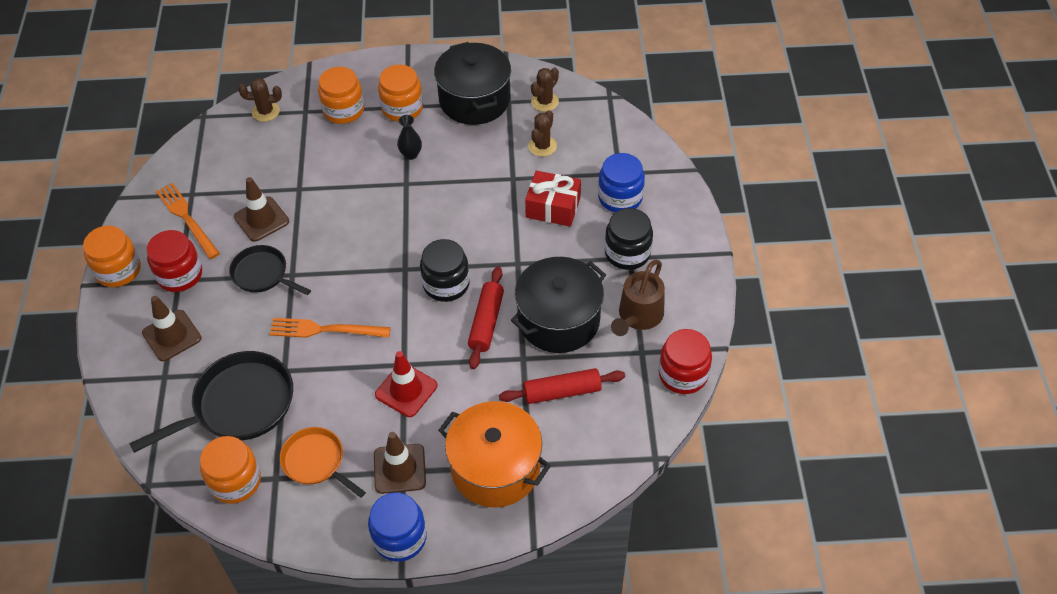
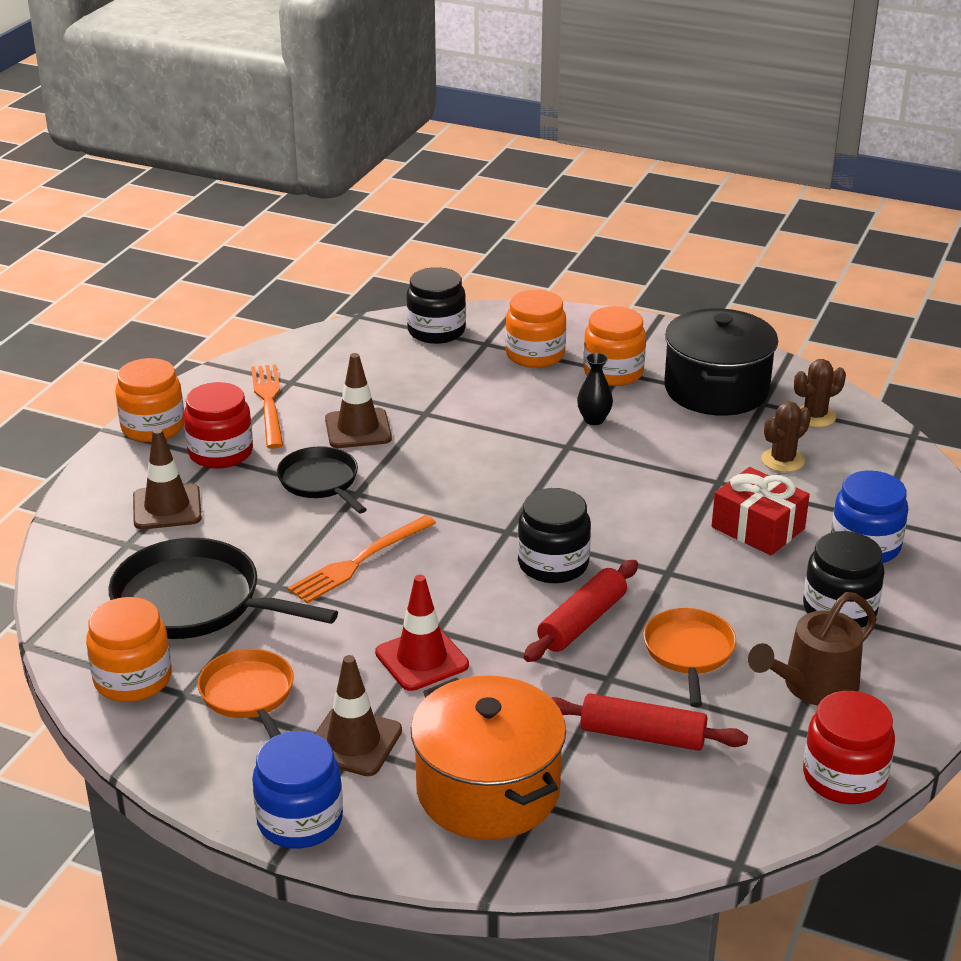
camera: 25 degrees right, 20 degrees down
black pan [129,351,293,453] -> black pan turned 150 degrees counterclockwise [108,538,338,639]
brown cactus [238,78,282,122] -> black jar [406,267,466,344]
orange fork [269,318,391,338] -> orange fork turned 75 degrees counterclockwise [288,515,436,603]
black pot [511,257,606,353] -> orange pan [643,608,736,707]

